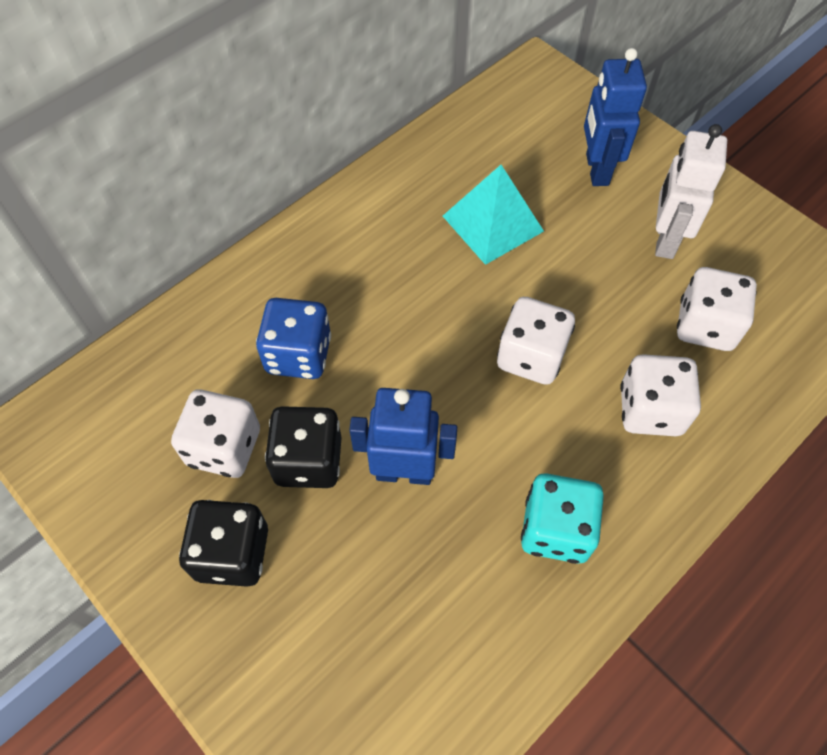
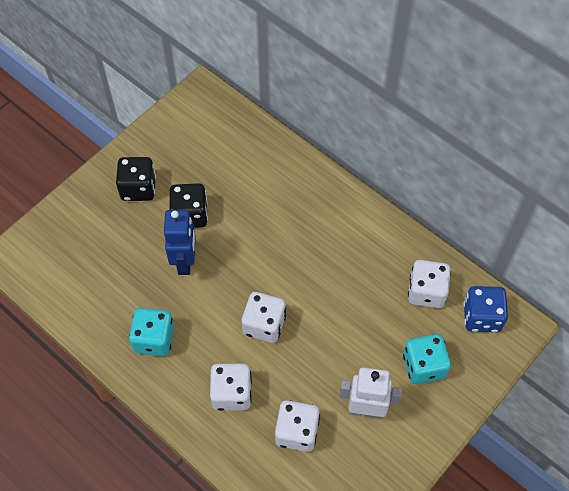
camera: 85 degrees right, 0 degrees up
white dice [171,389,260,478] -> white dice moved to [408,260,451,308]
blue dice [256,298,331,379] -> blue dice moved to [463,286,508,332]
turquoise pyramid [443,165,544,265] -> none
blue robot [584,48,647,186] -> turquoise dice [403,334,451,384]

